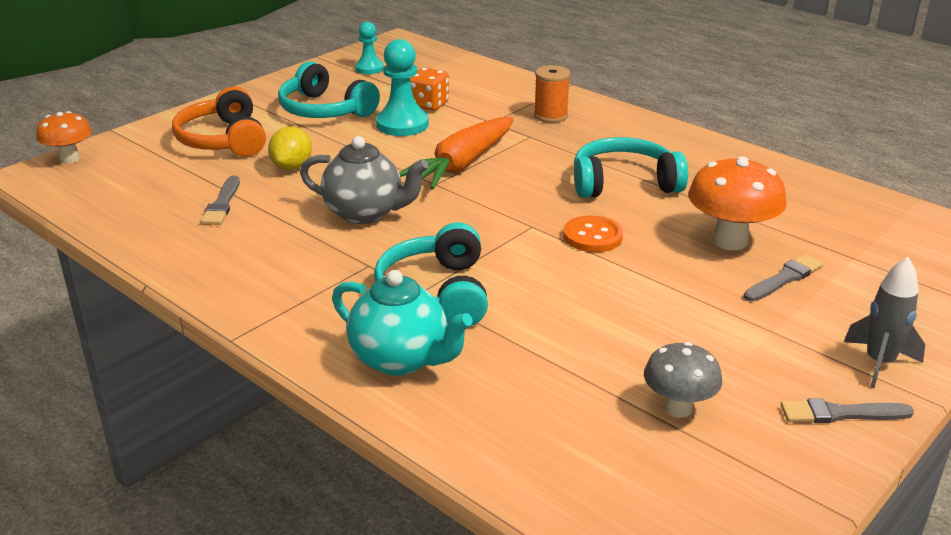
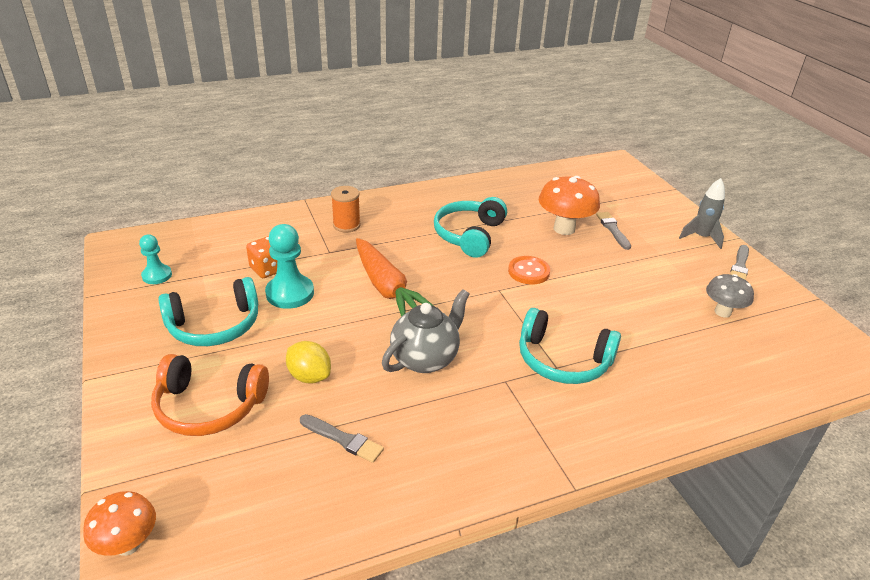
camera: 65 degrees left, 5 degrees up
turquoise teapot [332,270,473,376] -> none

